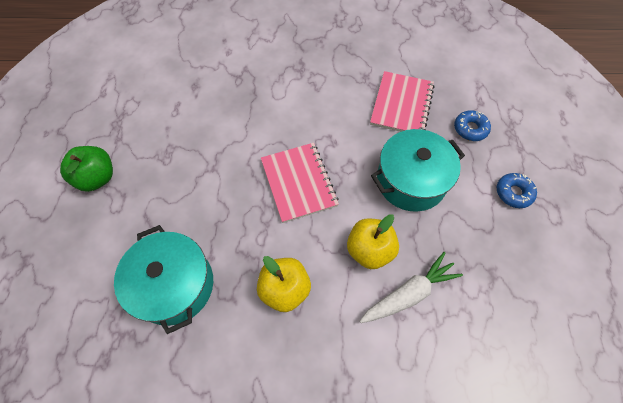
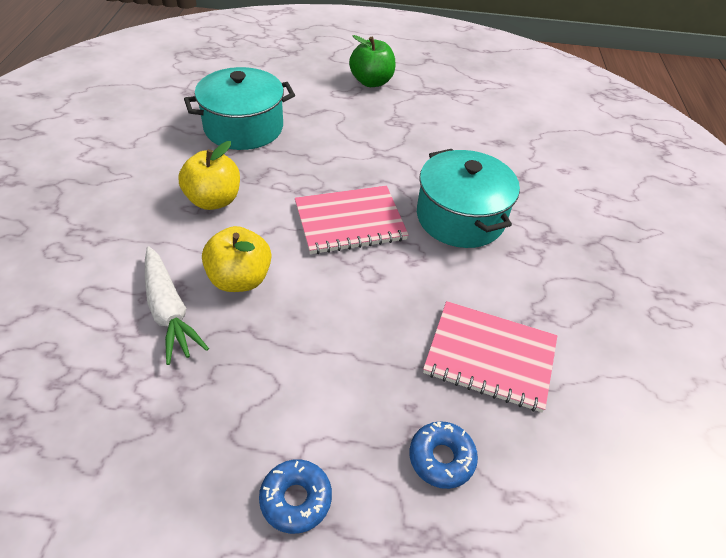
camera: 90 degrees right, 15 degrees down
turquoise pot [371,129,465,211] -> turquoise pot moved to [417,149,520,248]

